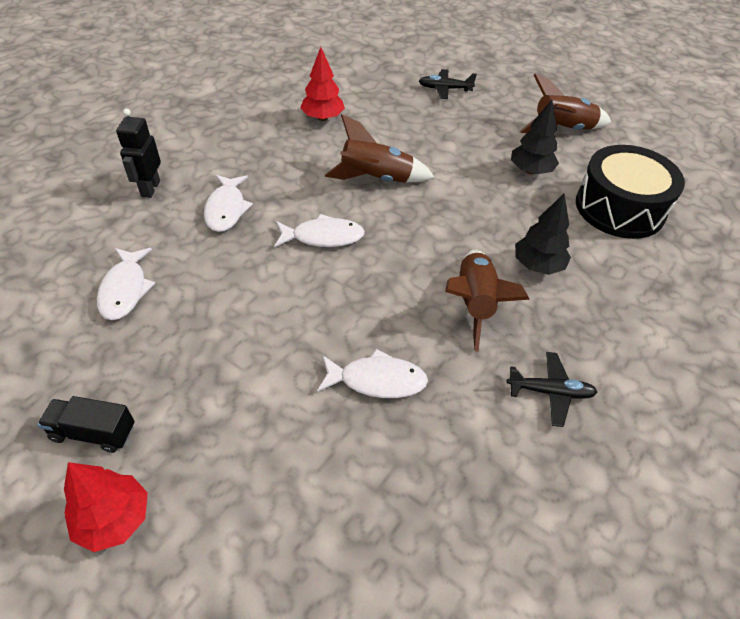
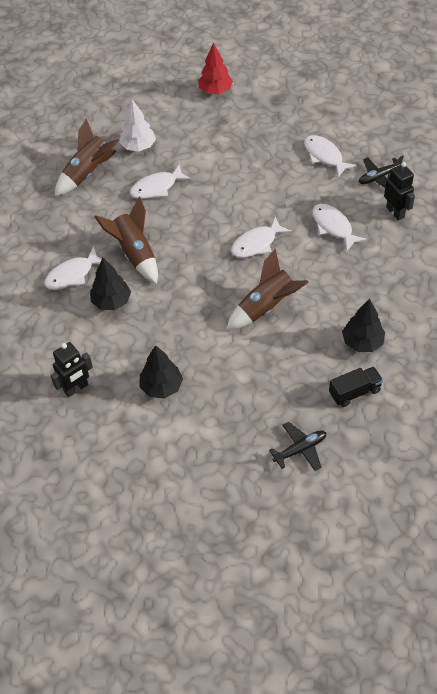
camera: 150 degrees right, 5 degrees up
black truck [38,396,135,453] -> black truck moved to [329,367,383,407]
red tree [300,47,345,121] -> black tree [342,299,385,352]
black plane [507,352,597,427] -> black plane moved to [359,155,404,188]
brown rocket [520,74,611,133] -> brown rocket moved to [55,118,119,196]
black drum [576,145,685,239] -> black robot [50,342,93,397]
none -> white fish [44,247,108,290]
none -> white tree [119,100,156,152]

